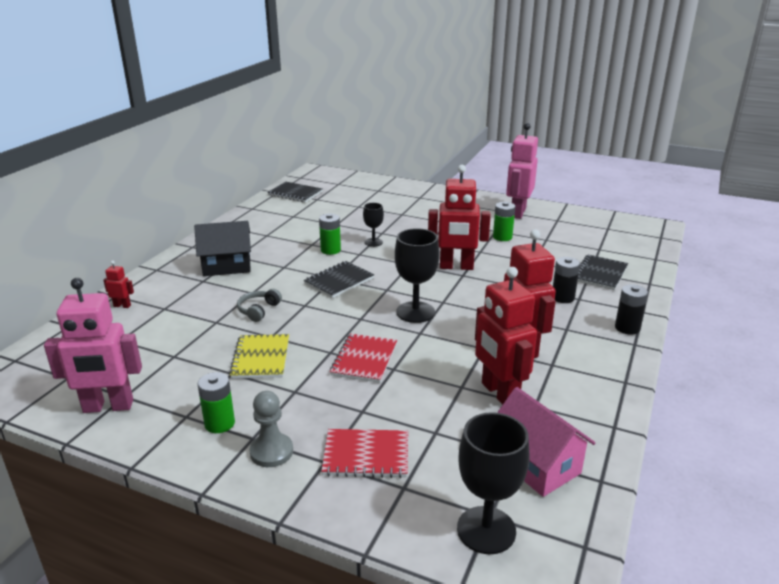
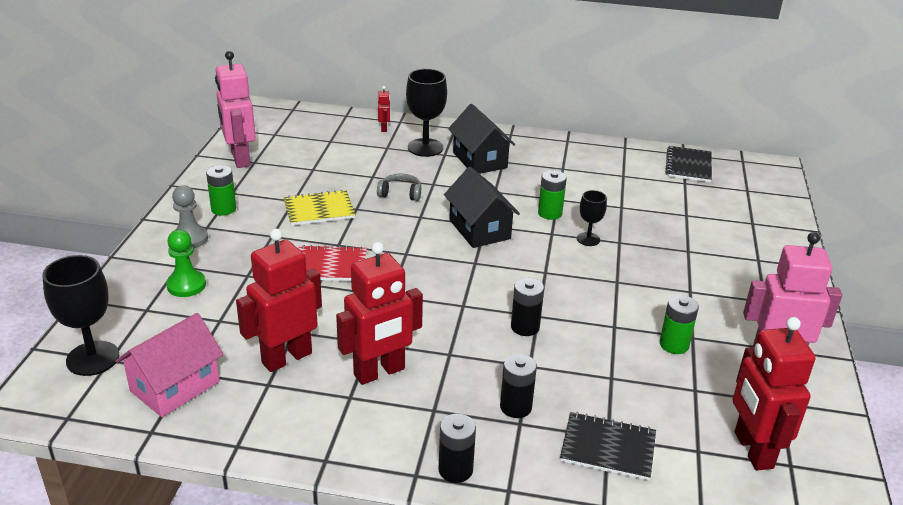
camera: 75 degrees right, 5 degrees up
black notebook [304,261,375,298] -> black house [444,167,520,248]
red notebook [321,429,408,478] -> green pawn [166,230,206,297]
black goblet [395,228,440,323] -> black goblet moved to [406,69,447,157]
red robot [428,165,491,270] -> red robot moved to [733,317,816,470]
none -> black battery [511,278,544,336]

